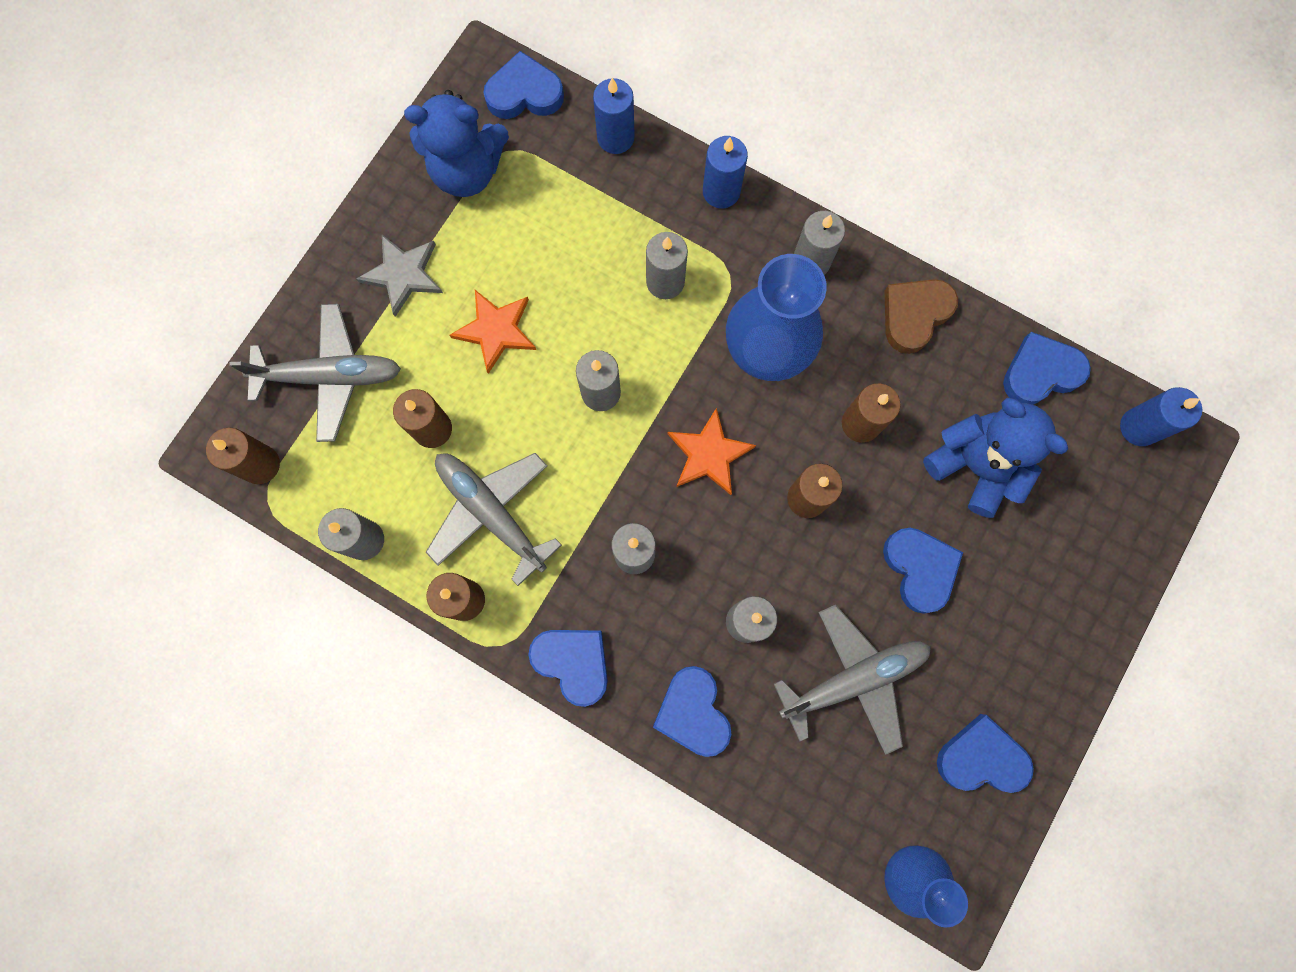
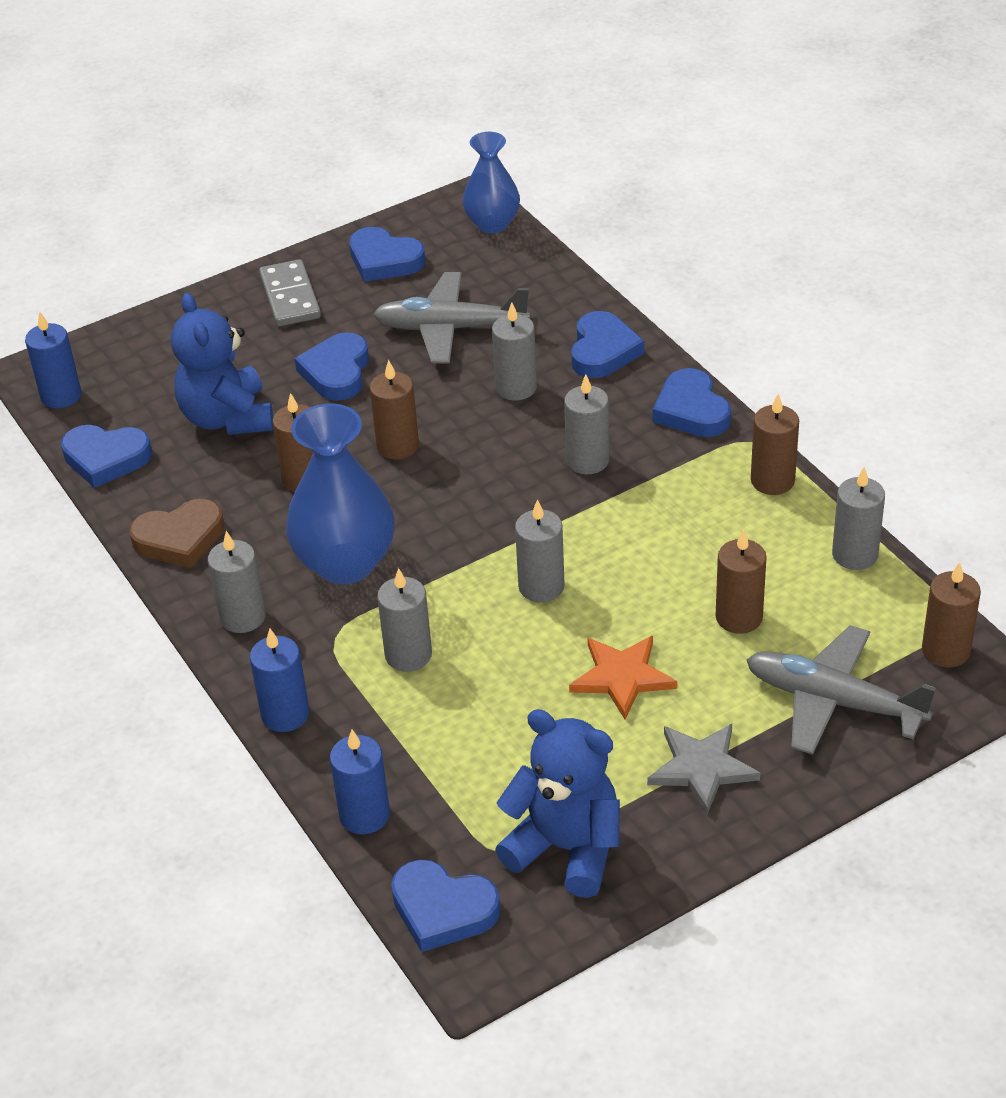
camera: 150 degrees left, 35 degrees down
grey plane [426,453,562,586] -> none
orange star [668,408,756,495] -> none
none -> grey domino [259,259,321,326]

